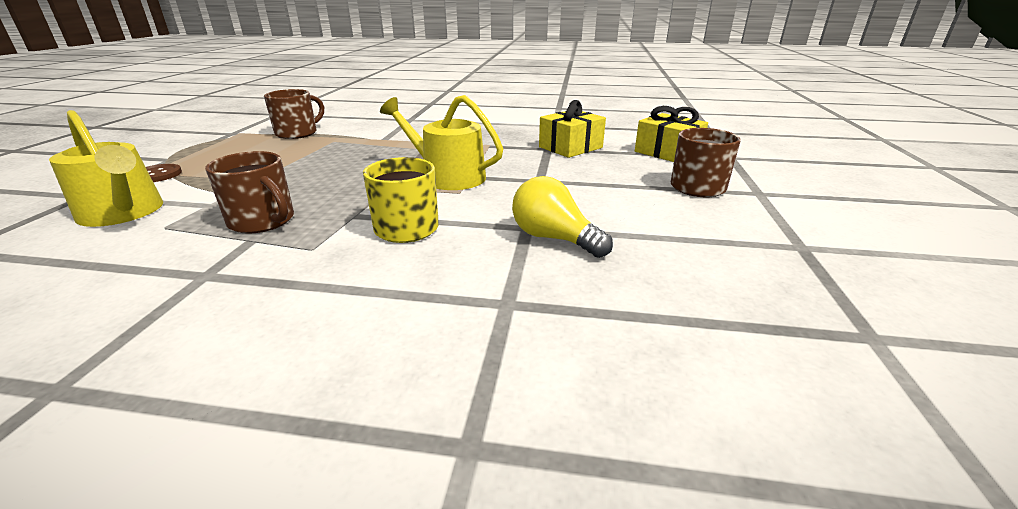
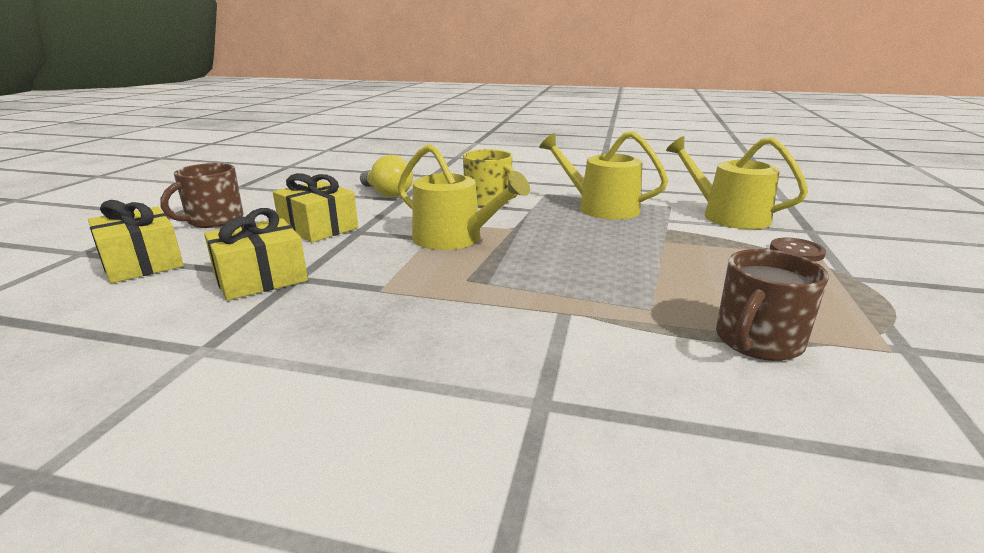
camera: 175 degrees left, 5 degrees down
brown mug [205,151,294,234] -> yellow watering can [539,131,668,220]
none -> yellow gift [273,173,358,242]

